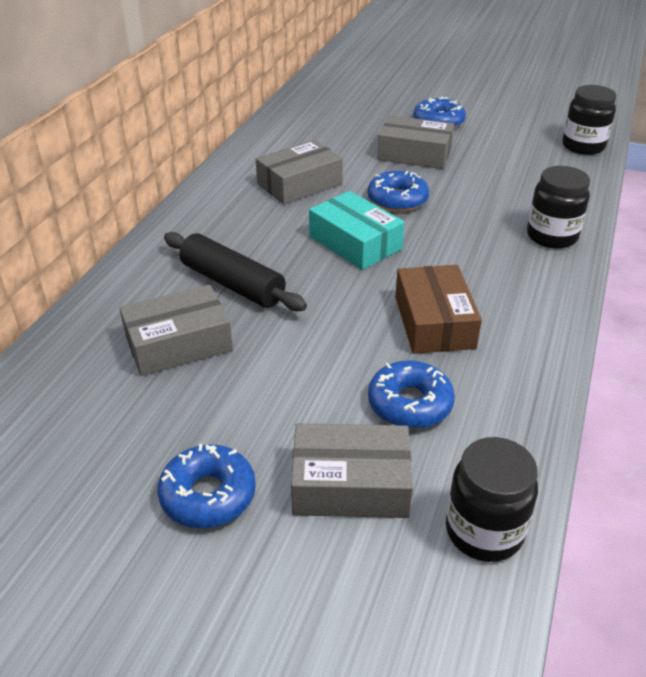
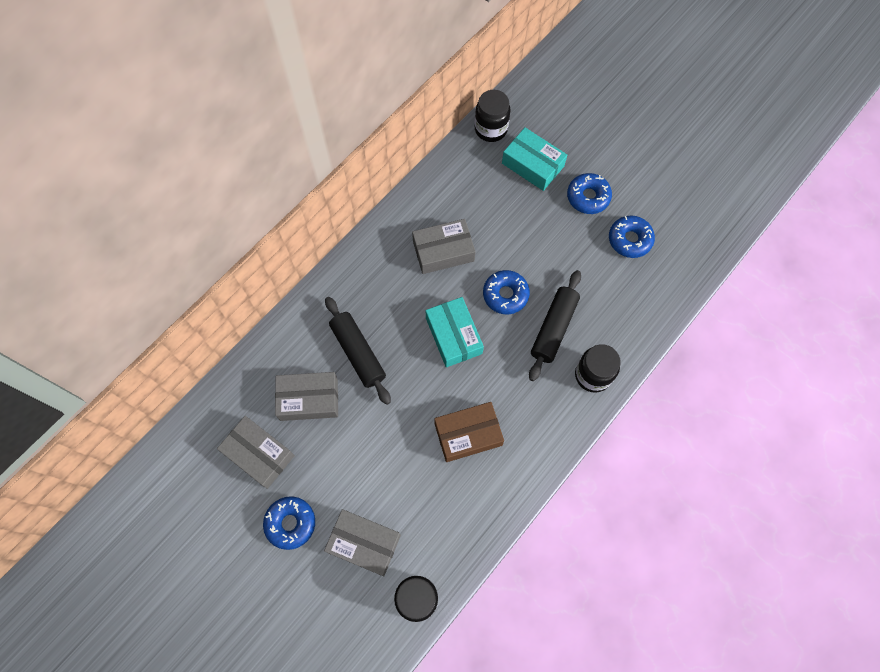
camera: 20 degrees right, 30 degrees up
blue donut [368,361,455,429] -> blue donut moved to [609,216,655,258]
grey box [377,115,454,169] -> grey box moved to [217,416,295,489]
brown box [395,265,482,354] -> brown box turned 60 degrees clockwise [434,402,504,462]
black jar [562,85,617,155] -> black jar moved to [475,90,511,142]
none -> turquoise box [502,127,567,191]
none -> black rolling pin [529,270,581,381]

